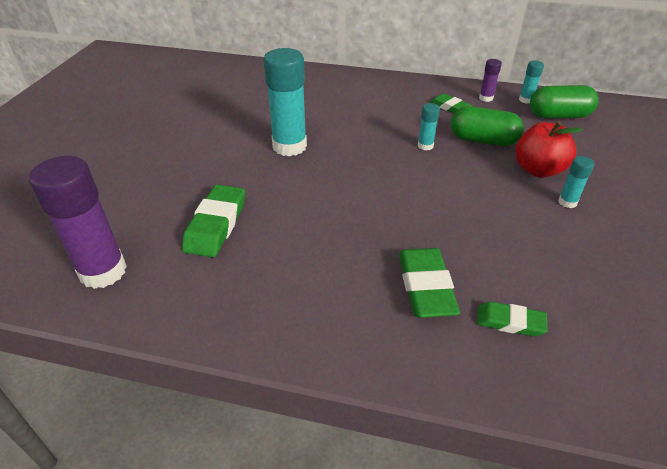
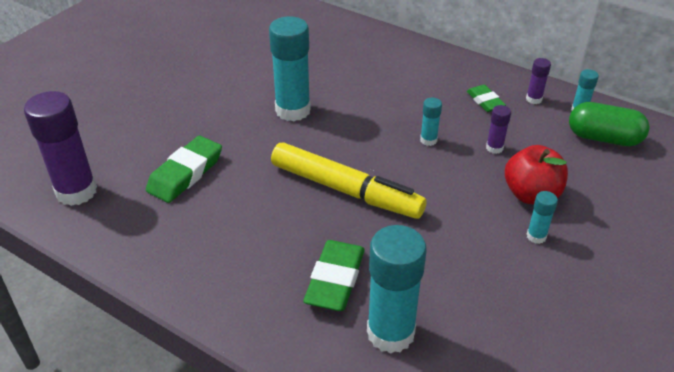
camera: 20 degrees right, 0 degrees up
green capsule [451,106,524,146] -> purple glue stick [486,105,511,154]
green eraser [477,301,548,337] -> turquoise glue stick [367,225,427,353]
none -> yellow marker [271,142,426,219]

